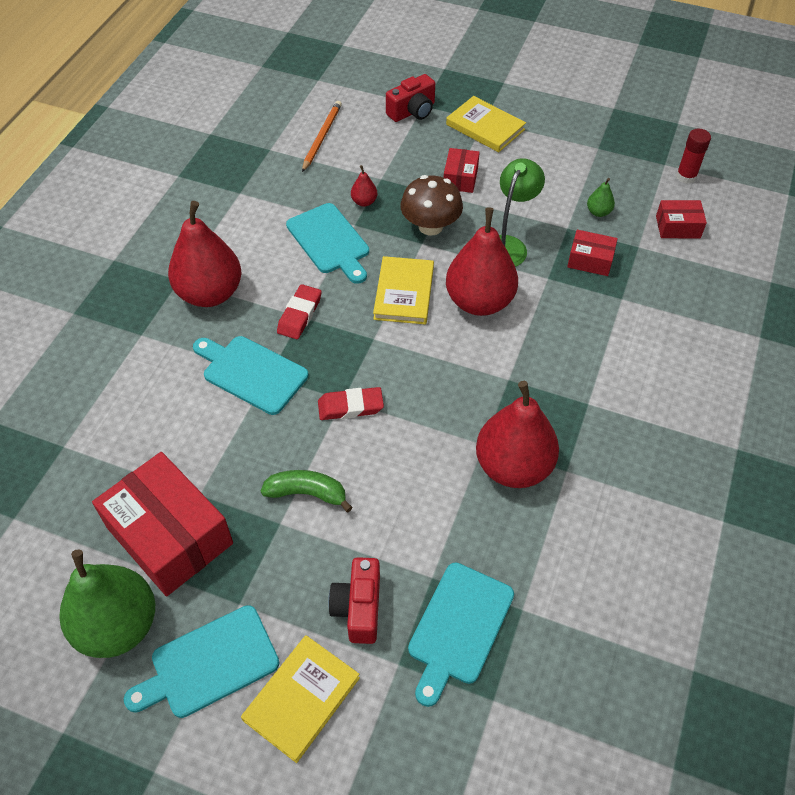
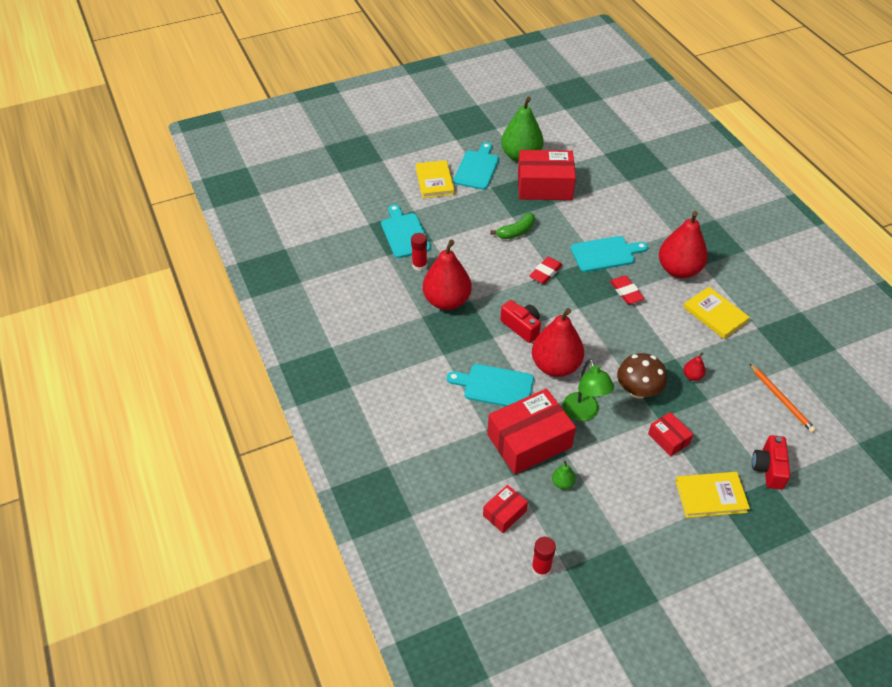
camera: 135 degrees right, 5 degrees down
turquoise cutting board [286,203,369,284] -> turquoise cutting board moved to [447,364,534,406]
red camera [328,557,380,644] -> red camera moved to [500,300,541,343]
yellow book [373,256,434,325] -> yellow book moved to [683,287,750,339]
red box [567,230,618,276] -> red box [487,389,576,475], size x2.04
none -> red glue stick [411,233,427,271]

